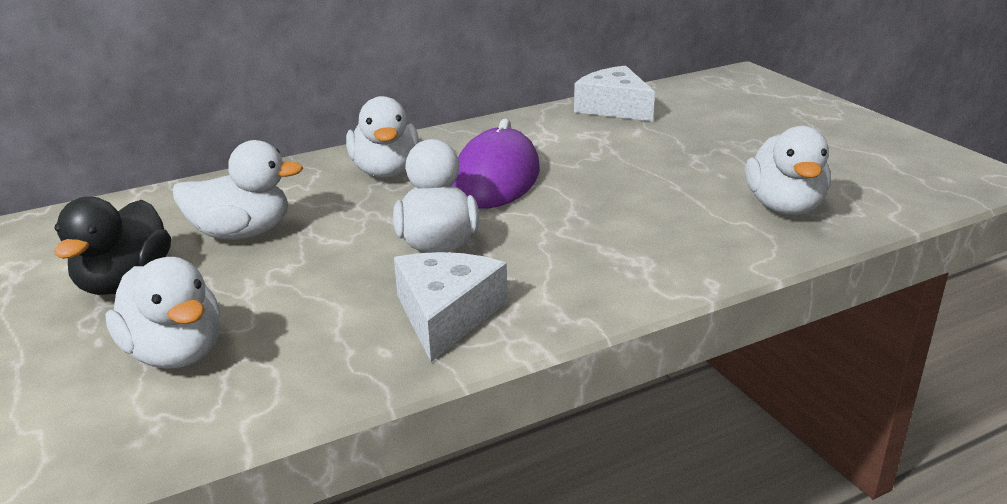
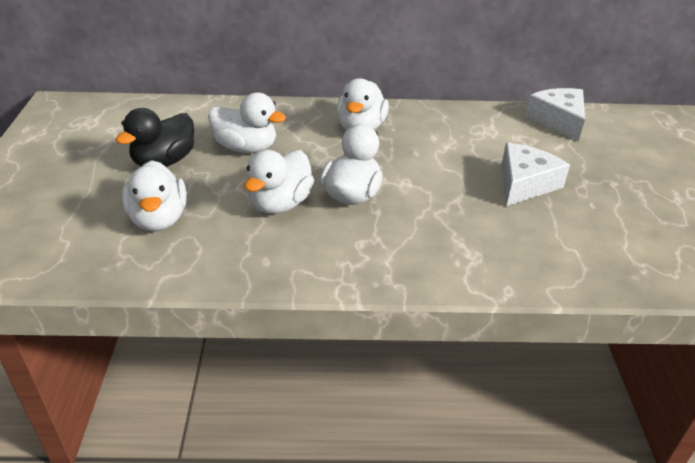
camera: 25 degrees right, 10 degrees up
white cheese [394,252,508,362] -> white cheese moved to [501,143,570,206]
purple mouse [452,118,540,208] -> none
white duck [745,126,831,215] -> white duck moved to [244,150,315,214]

